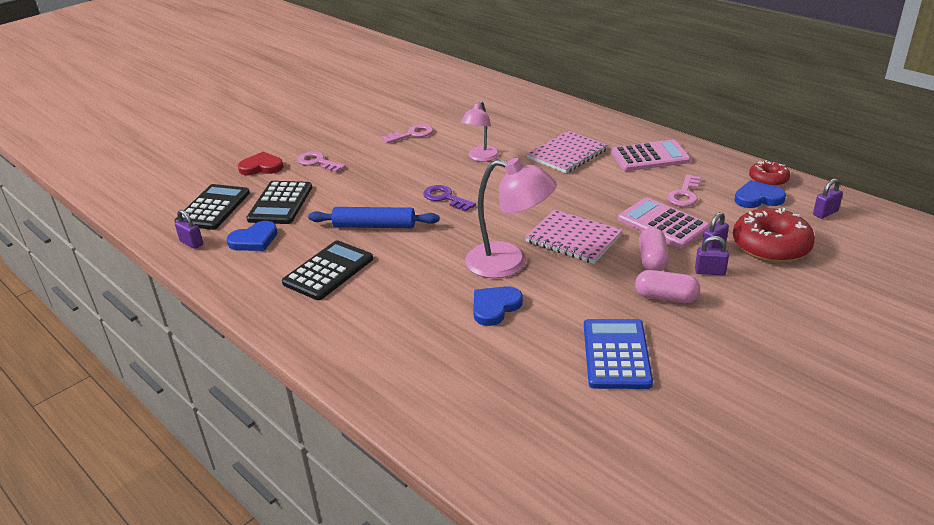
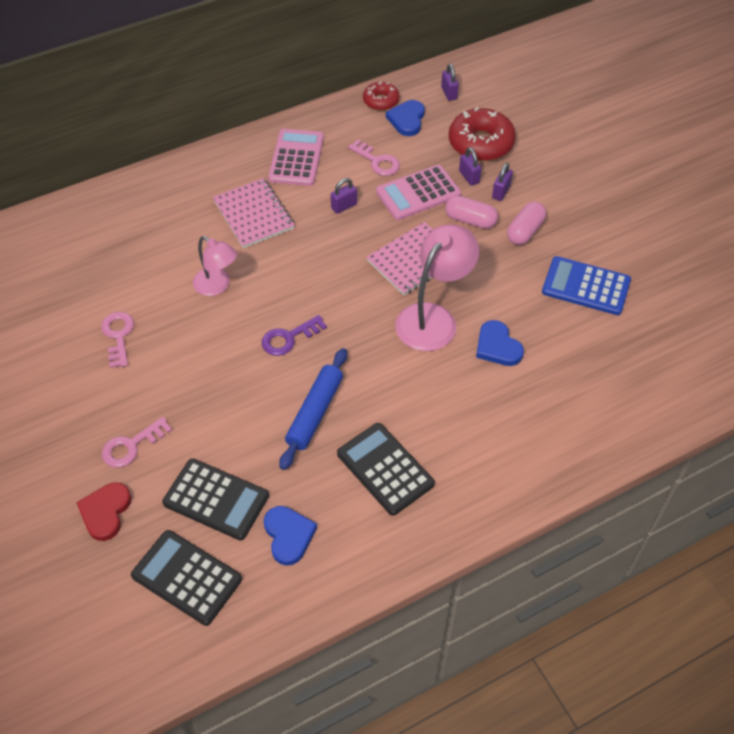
camera: 75 degrees left, 20 degrees up
purple padlock [175,210,203,249] -> purple padlock moved to [331,178,357,214]

